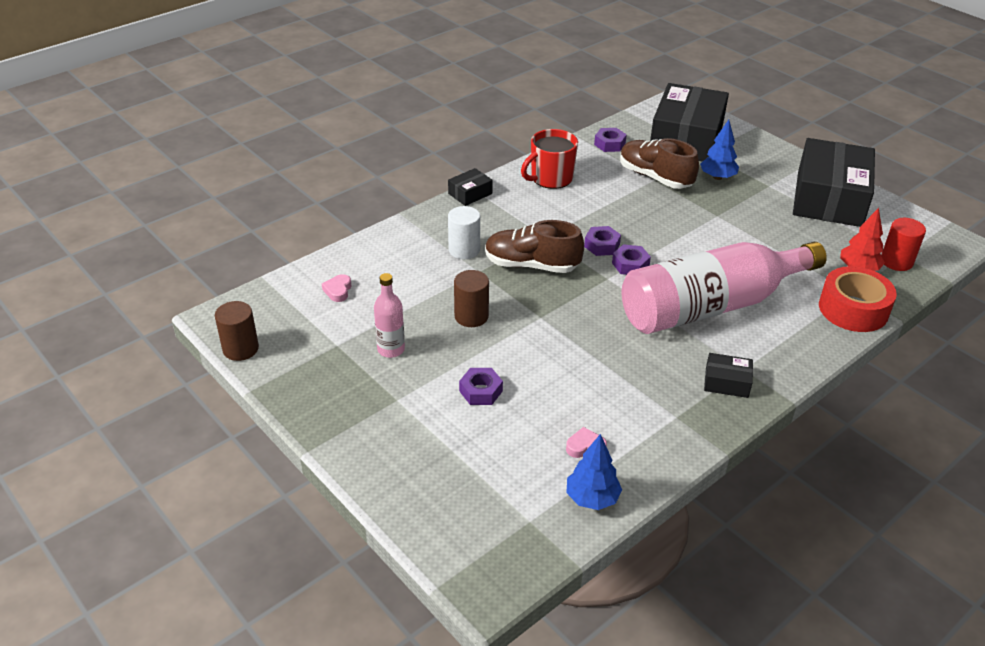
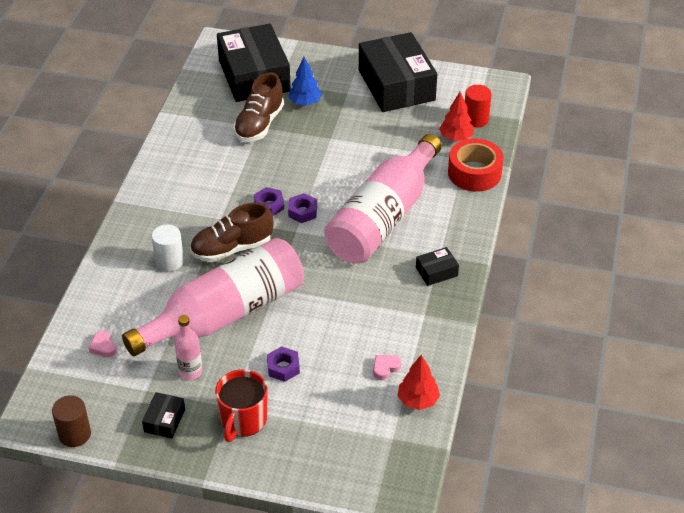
camera: 35 degrees left, 5 degrees up
black box [448,168,493,206] -> black box moved to [142,392,185,438]
brown cylinder [454,270,489,327] -> pink bottle [122,238,304,356]
red mug [521,129,578,189] -> red mug moved to [215,369,268,442]
blue tree [566,434,622,510] -> red tree [397,355,440,410]
purple nut [594,128,627,152] -> none
brown shoe [620,138,699,189] -> brown shoe turned 75 degrees counterclockwise [233,72,284,142]

